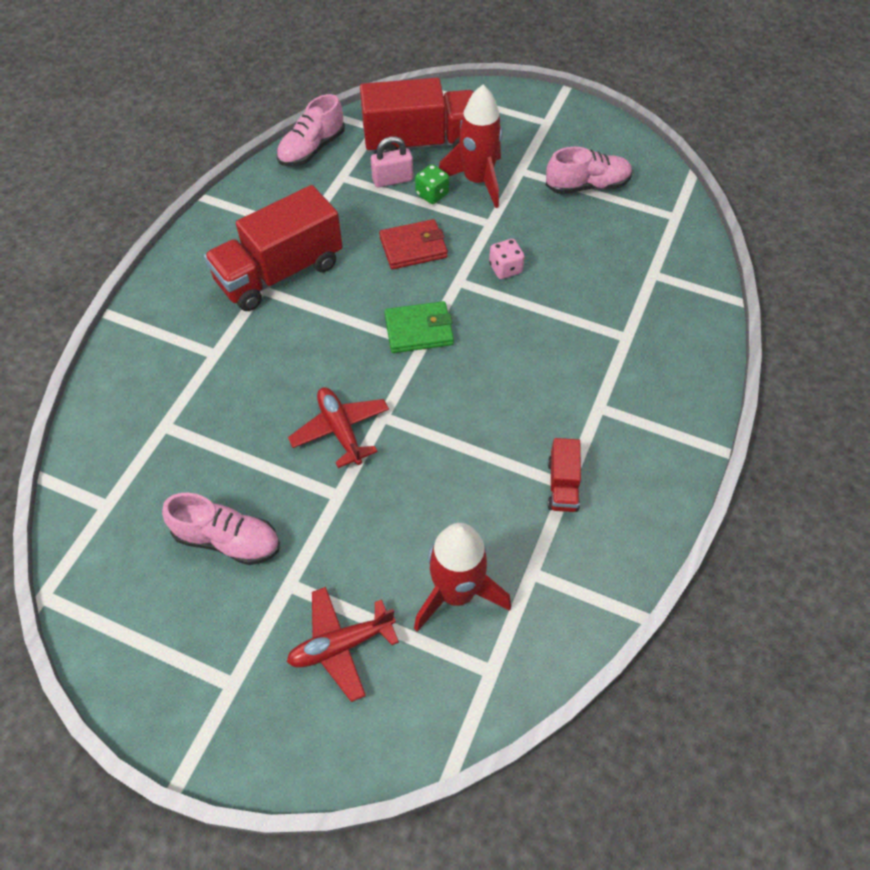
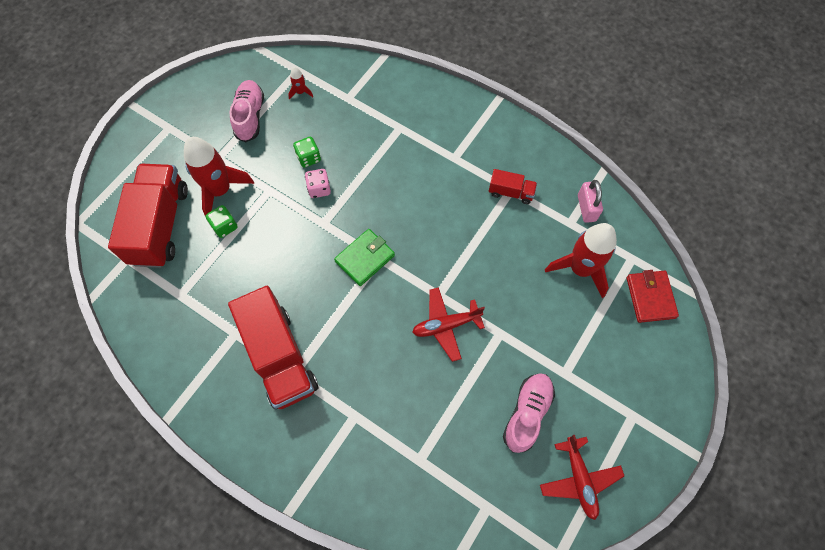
camera: 80 degrees left, 10 degrees up
pink shoe [277,94,345,166] -> none
red plane [287,587,399,702] -> red plane moved to [540,435,624,520]
pink padlock [371,136,413,187] -> pink padlock moved to [578,180,603,223]
red wallet [379,219,448,269] -> red wallet moved to [627,270,679,323]
green wallet [384,301,454,353] -> green wallet turned 45 degrees clockwise [334,229,395,286]
none -> red rocket [288,67,313,100]
none -> green dice [293,137,321,168]

